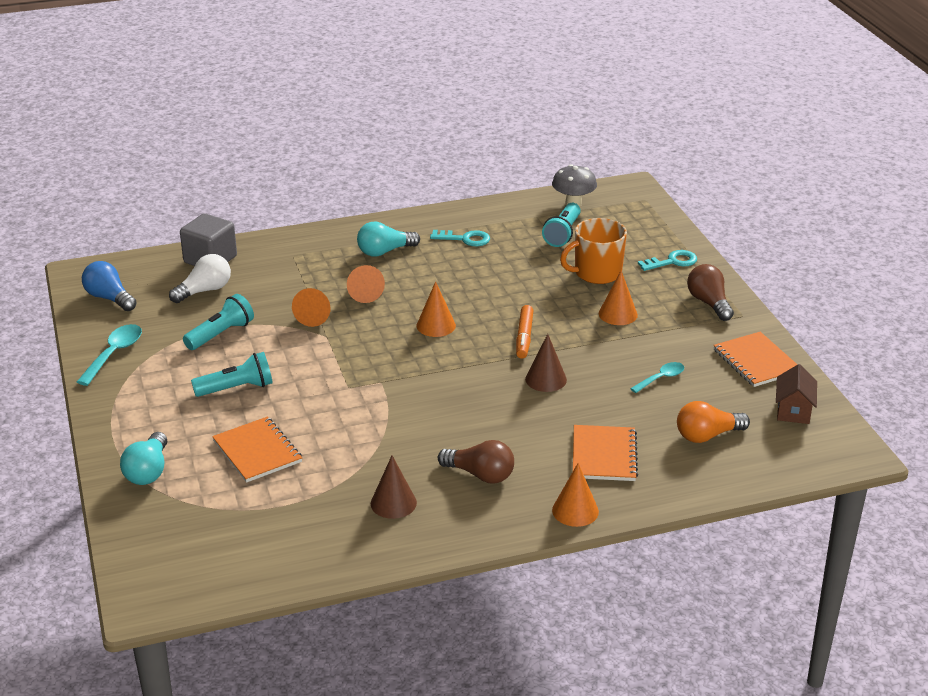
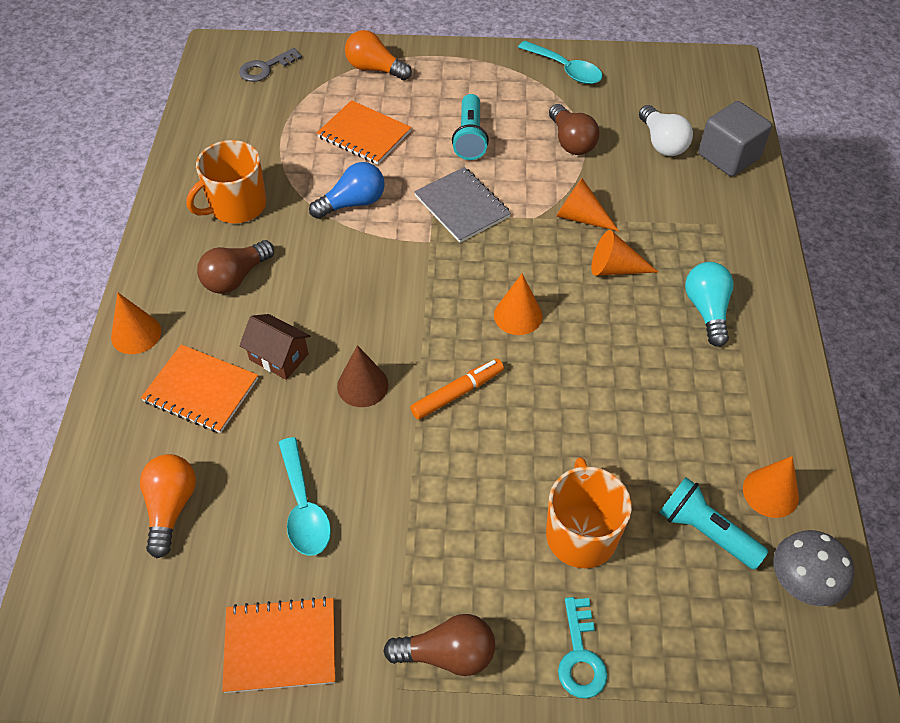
camera: 110 degrees right, 20 degrees up
blue light bulb [82,261,137,311] -> blue light bulb moved to [309,162,385,219]
turquoise light bulb [120,432,167,485] -> orange light bulb [345,30,412,80]
turquoise flashlight [183,294,254,350] -> brown light bulb [549,104,600,155]
orange notebook [212,417,302,483] -> orange notebook turned 45 degrees clockwise [317,100,412,164]
brown cone [371,456,417,519] -> orange mug [186,140,266,223]
turquoise key [430,230,490,246] -> none
orange marker [516,305,533,359] -> orange marker turned 120 degrees clockwise [410,359,504,420]
orange cone [599,270,638,325] -> orange cone moved to [743,456,799,518]
turquoise spoon [630,362,684,393] -> turquoise spoon [278,437,331,556], size x1.54
brown house [776,364,817,424] -> brown house moved to [239,314,310,380]
none -> grey key [239,48,302,82]
none -> grey notebook [414,167,511,243]

